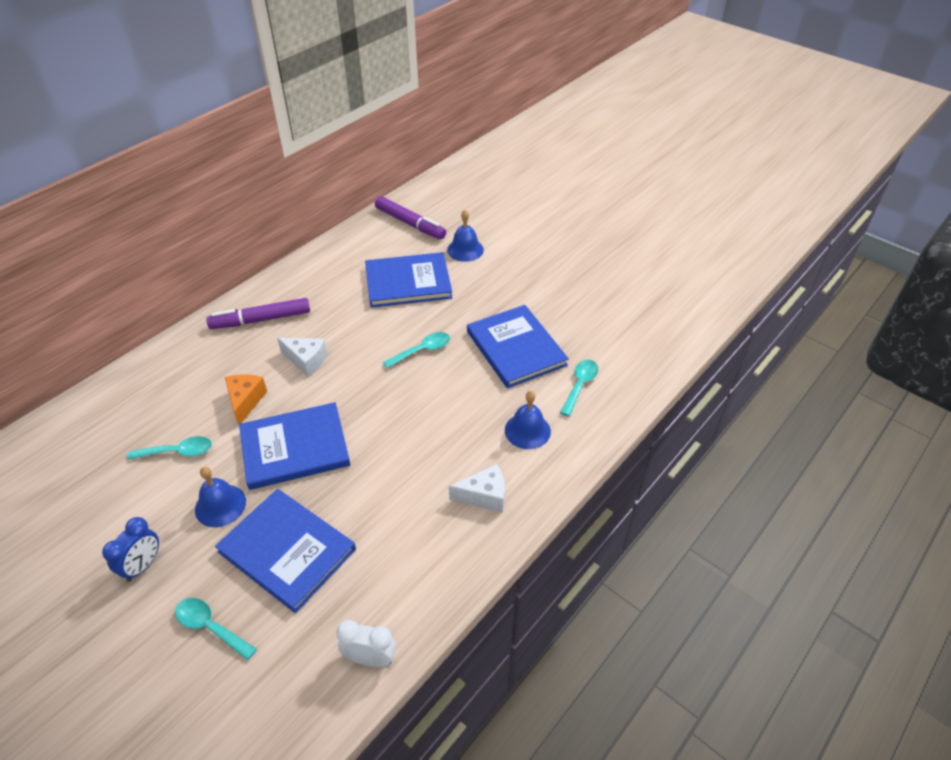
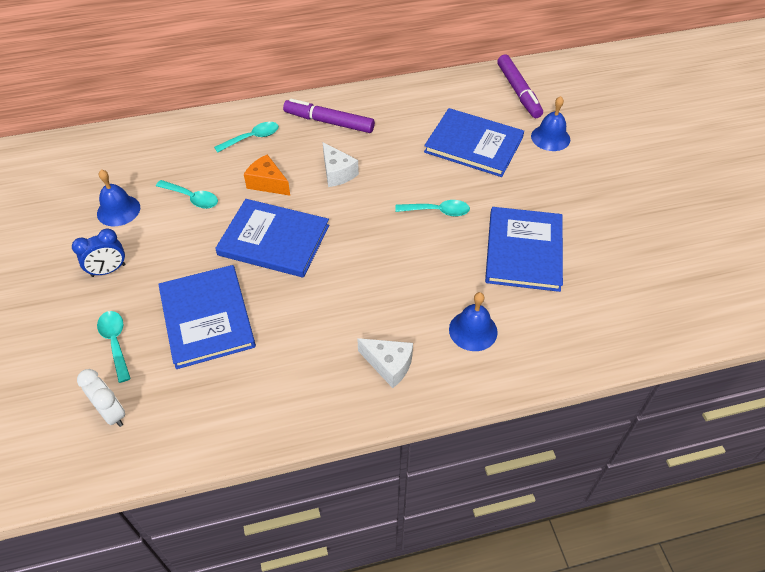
camera: 35 degrees right, 5 degrees up
blue bell [195,466,246,527] -> blue bell moved to [97,170,140,226]
orange cheese [225,374,267,425] -> orange cheese turned 90 degrees counterclockwise [244,154,290,196]
white clock [336,620,396,667] -> white clock moved to [77,369,125,427]
turquoise spoon [560,359,598,416] -> turquoise spoon moved to [214,122,279,153]

